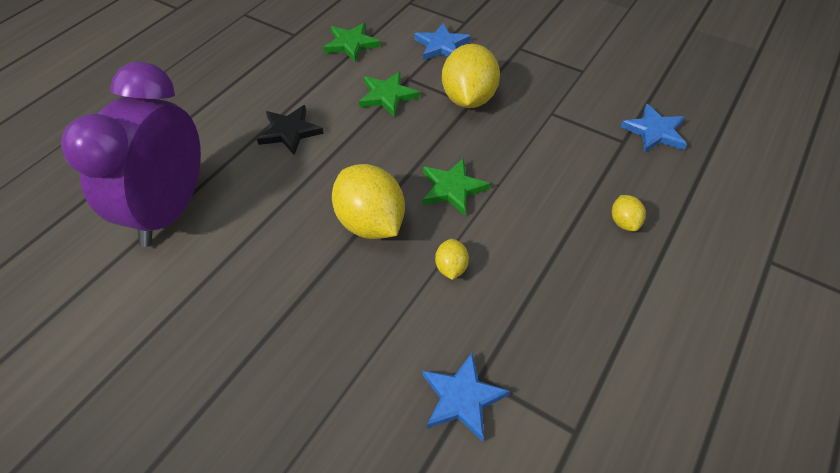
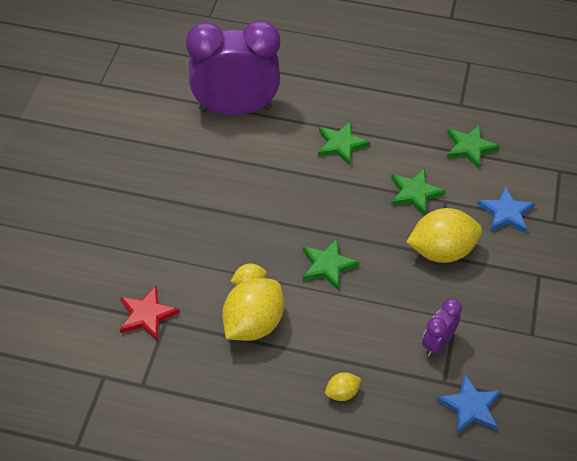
camera: 70 degrees right, 0 degrees up
black star [257,105,324,155] -> green star [318,121,370,166]
yellow lemon [332,164,405,239] -> yellow lemon moved to [222,278,284,341]
blue star [422,353,510,442] -> red star [120,286,180,341]
none -> purple clock [422,299,462,357]

